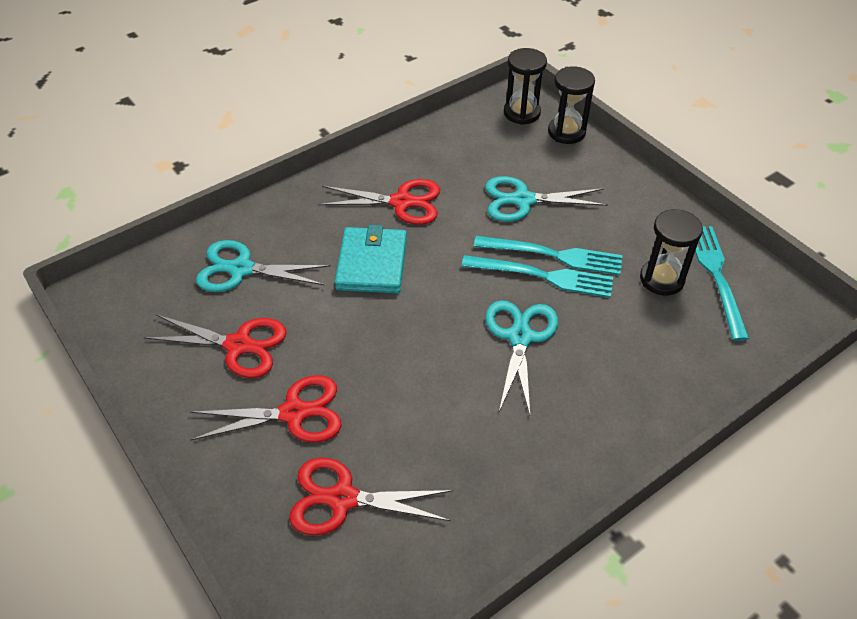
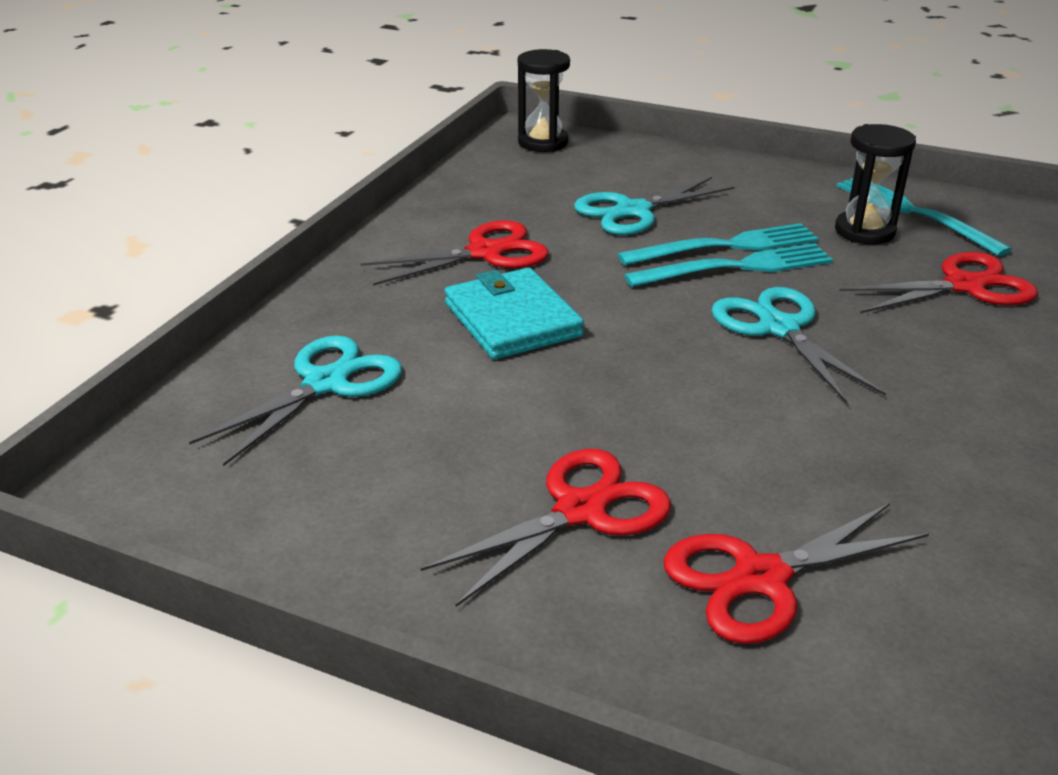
camera: 30 degrees left, 15 degrees down
red scissors [144,314,287,378] -> red scissors moved to [839,252,1038,313]
turquoise scissors [196,240,331,292] -> turquoise scissors turned 150 degrees clockwise [189,336,402,466]
black hourglass [548,66,595,144] -> none

